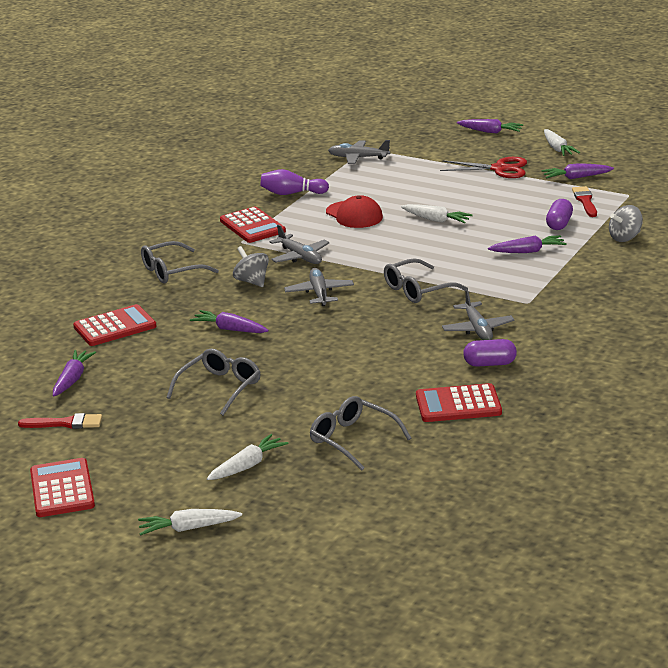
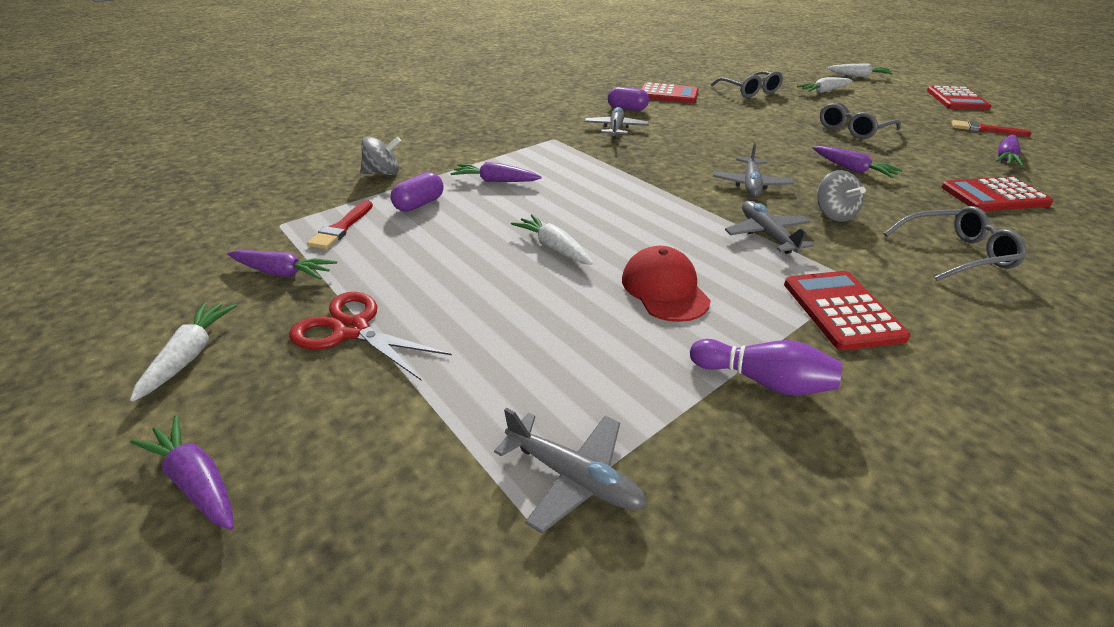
camera: 160 degrees left, 10 degrees up
grey glasses [384,258,468,303] -> none

